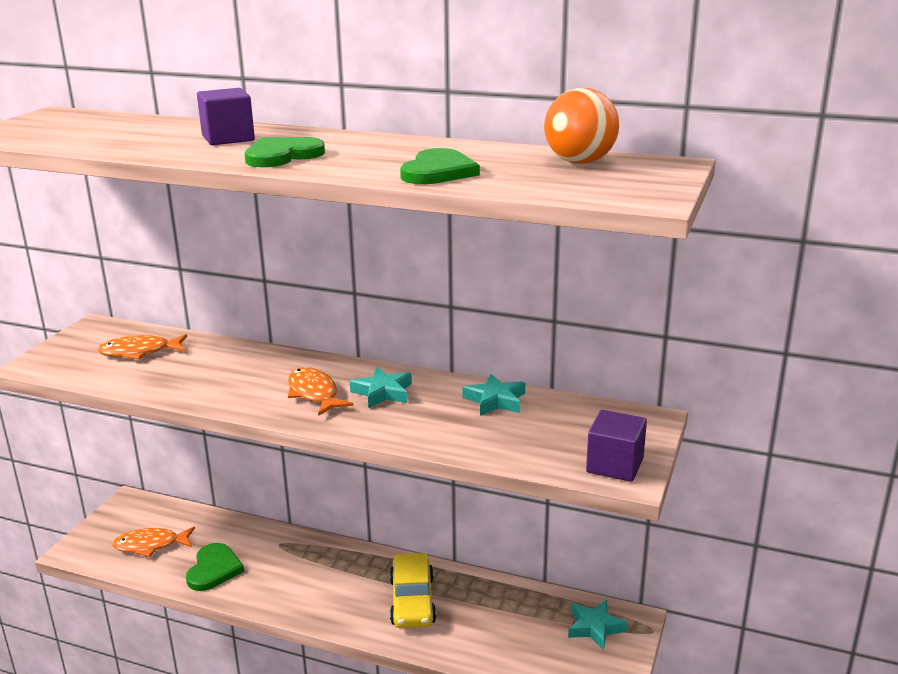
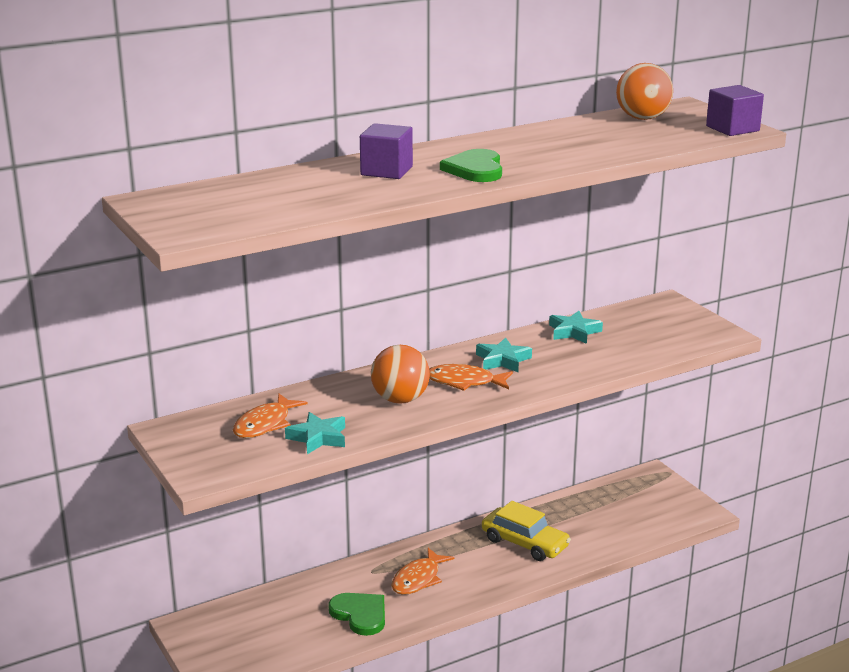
camera: 50 degrees left, 0 degrees up
orange fish [112,527,195,557] -> orange fish moved to [391,548,454,595]
green heart [400,148,480,184] -> none
turquoise star [568,600,628,651] -> turquoise star moved to [285,412,345,454]
purple cube [586,410,647,482] -> purple cube moved to [706,85,764,136]
none -> orange ball [371,345,430,404]

